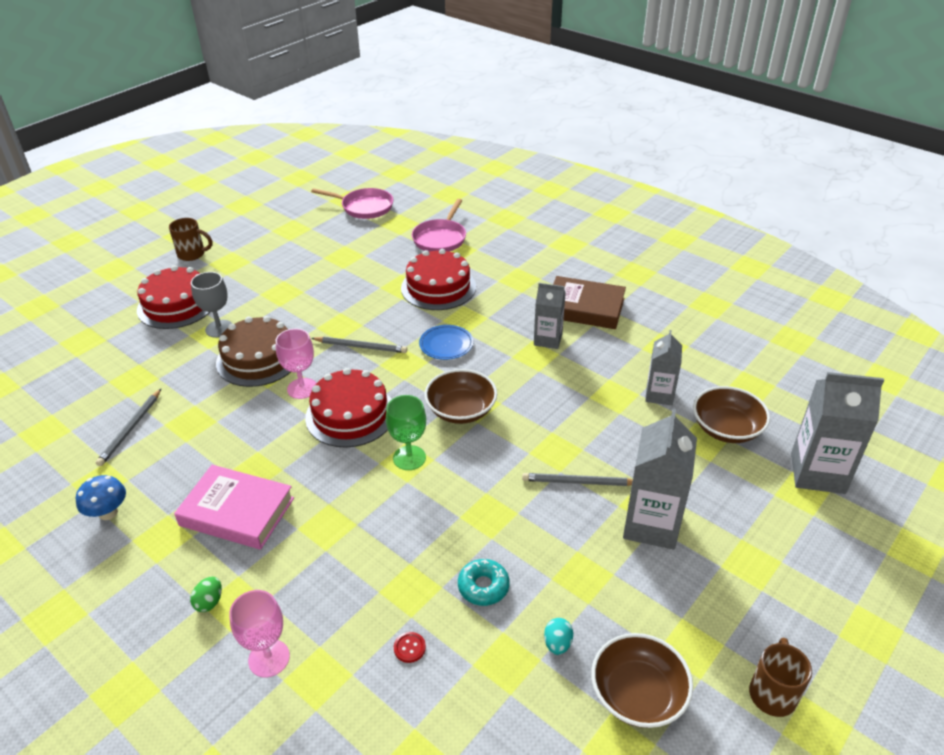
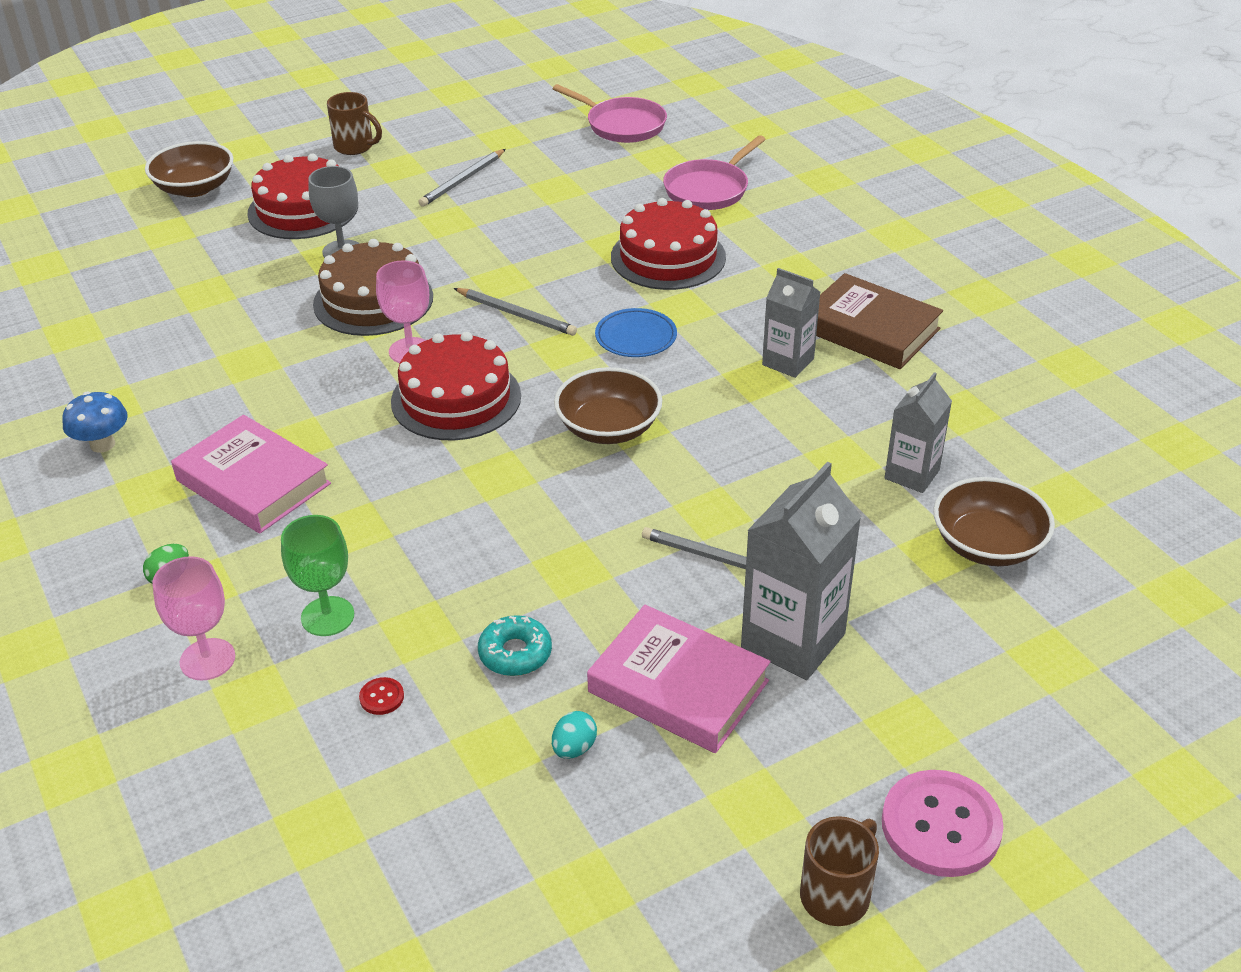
camera: 20 degrees right, 0 degrees up
grey pencil [96,389,161,466] -> grey pencil moved to [418,149,506,207]
green goblet [386,395,426,470] -> green goblet moved to [281,515,354,636]
brown bowl [591,633,693,728] -> brown bowl moved to [145,141,234,197]
grey carton [791,372,884,494] -> none
none -> pink book [587,605,771,753]
none -> pink button [882,770,1004,877]

